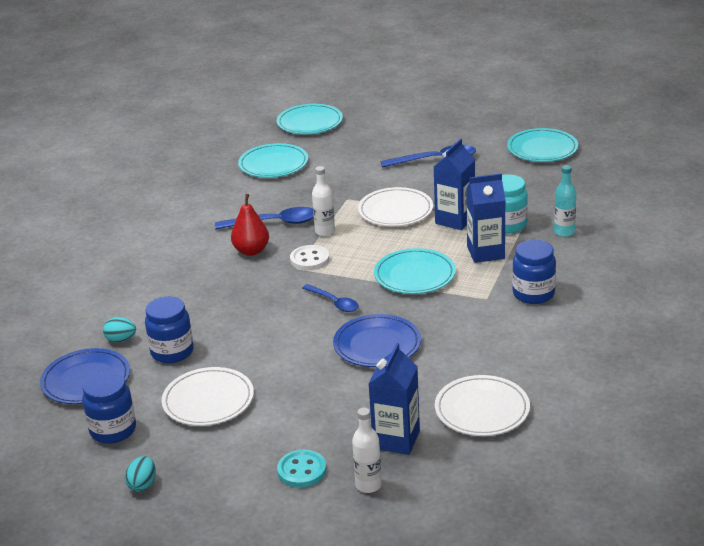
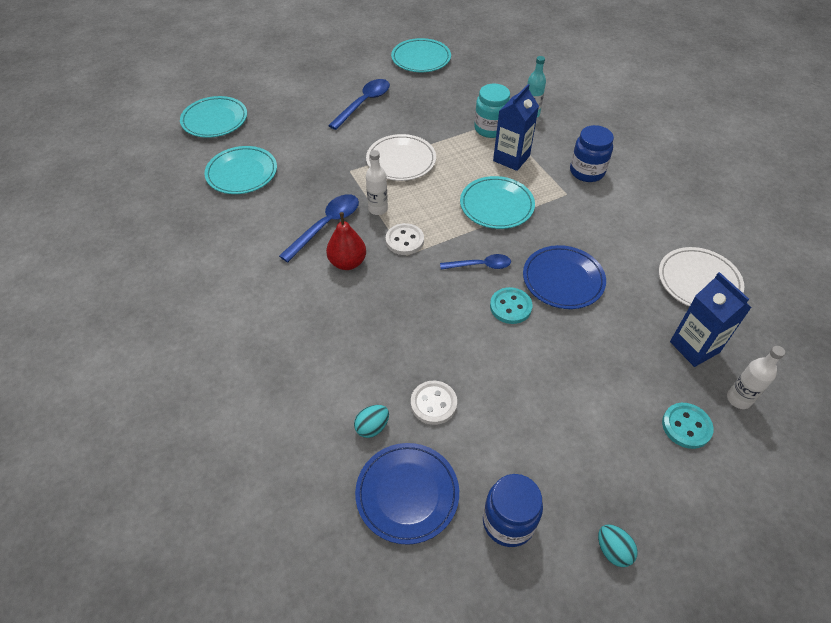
camera: 50 degrees left, 20 degrees up
blue jar [145,296,194,363] -> white button [411,381,457,425]
white plate [161,367,254,426] -> none
blue carton [434,139,475,230] -> none
none -> turquoise button [490,287,533,324]

